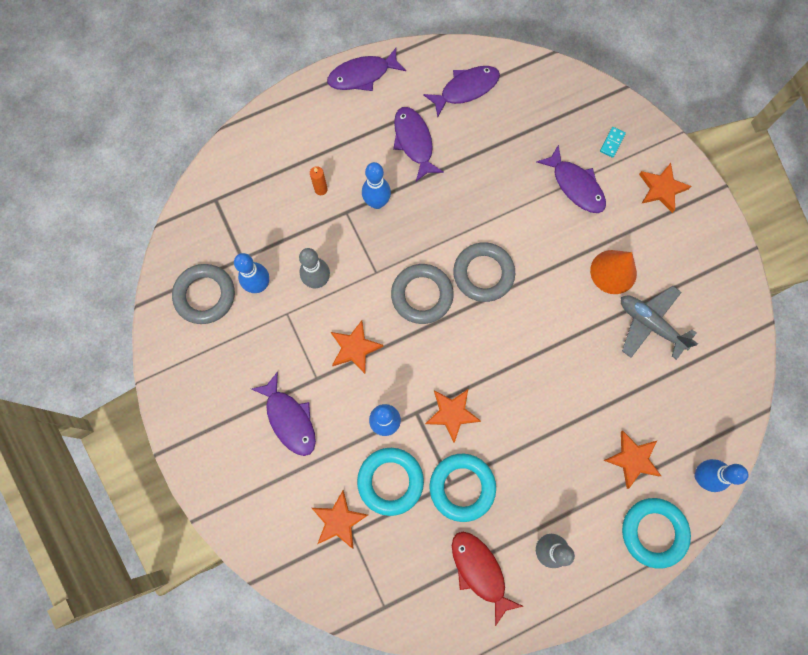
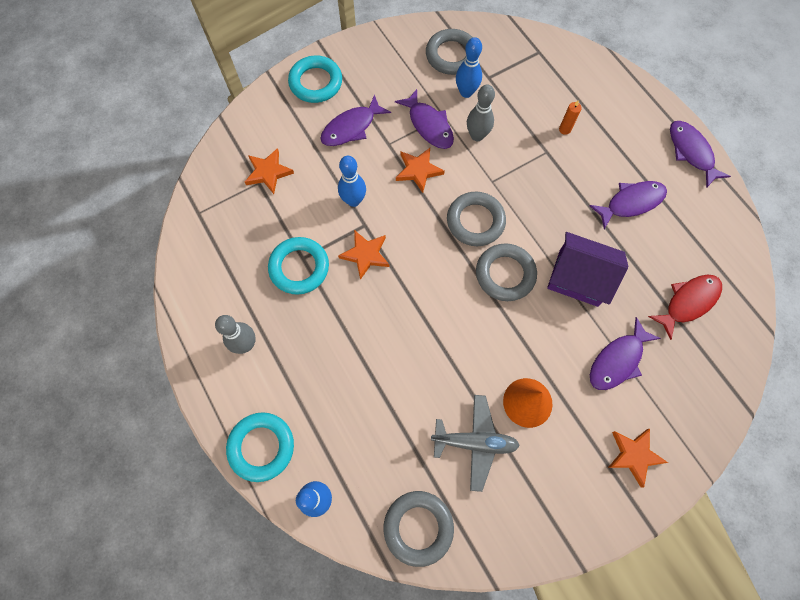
camera: 85 degrees right, 5 degrees down
turquoise ring [357,448,424,516] -> turquoise ring moved to [288,55,342,103]
blue bowling pin [362,162,391,209] -> none
purple fish [423,66,500,117] -> purple fish moved to [395,89,454,149]
red fish [452,532,523,626] -> red fish moved to [648,275,722,340]
turquoise domino [600,127,626,158] -> none
orange star [603,431,661,489] -> none
grey plane [621,286,698,360] -> grey plane turned 60 degrees clockwise [431,395,520,492]
none -> grey ring [383,491,454,567]
none -> purple house [547,232,628,307]

